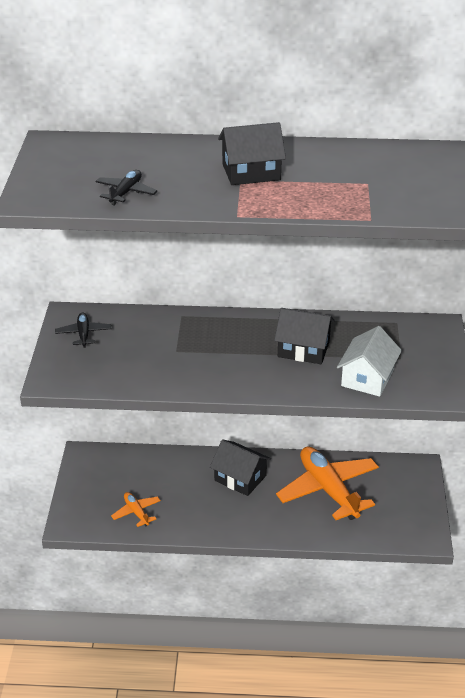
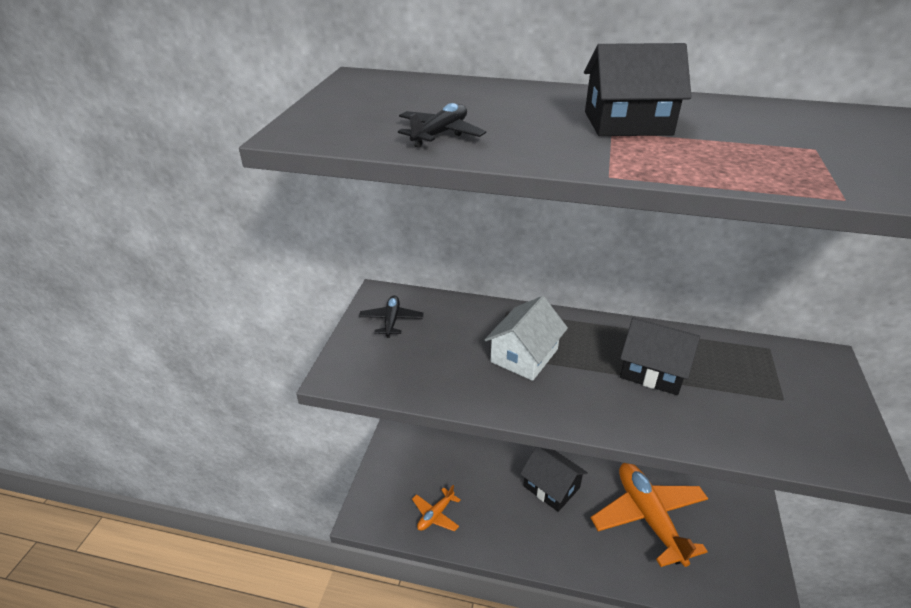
camera: 10 degrees right, 0 degrees up
orange plane [111,492,161,527] -> orange plane turned 120 degrees counterclockwise [412,485,460,532]
white house [337,326,402,397] -> white house moved to [485,296,568,381]

